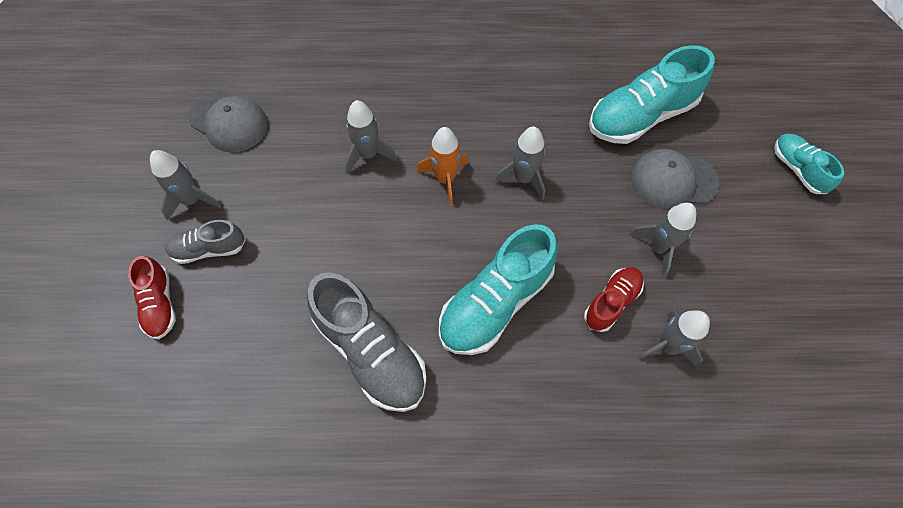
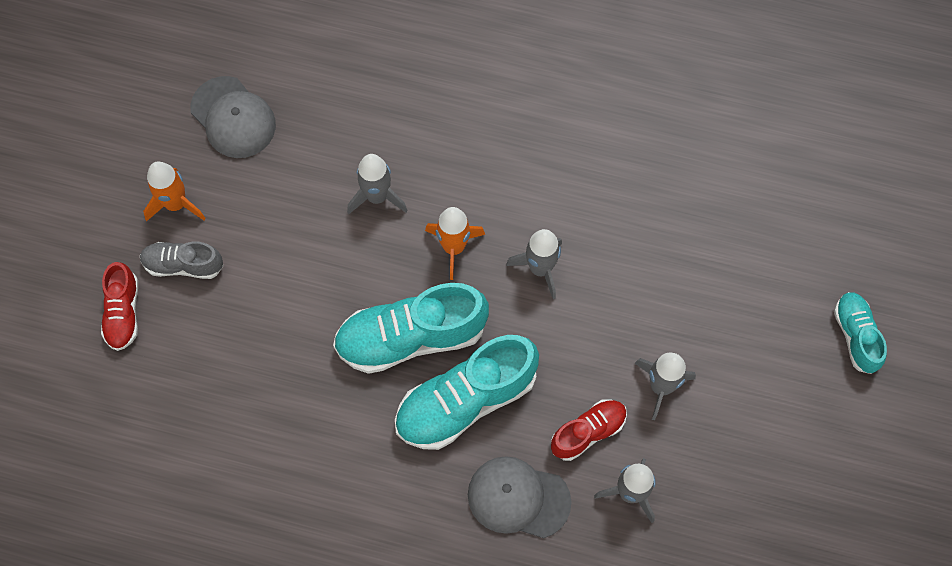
camera: 15 degrees right, 5 degrees up
grey rocket [150,150,221,221] -> orange rocket [143,161,206,221]
grey shoe [307,272,427,412] -> none
turquoise shoe [589,45,715,144] -> turquoise shoe moved to [333,283,489,374]
grey cap [631,149,719,209] -> grey cap moved to [468,456,571,538]

